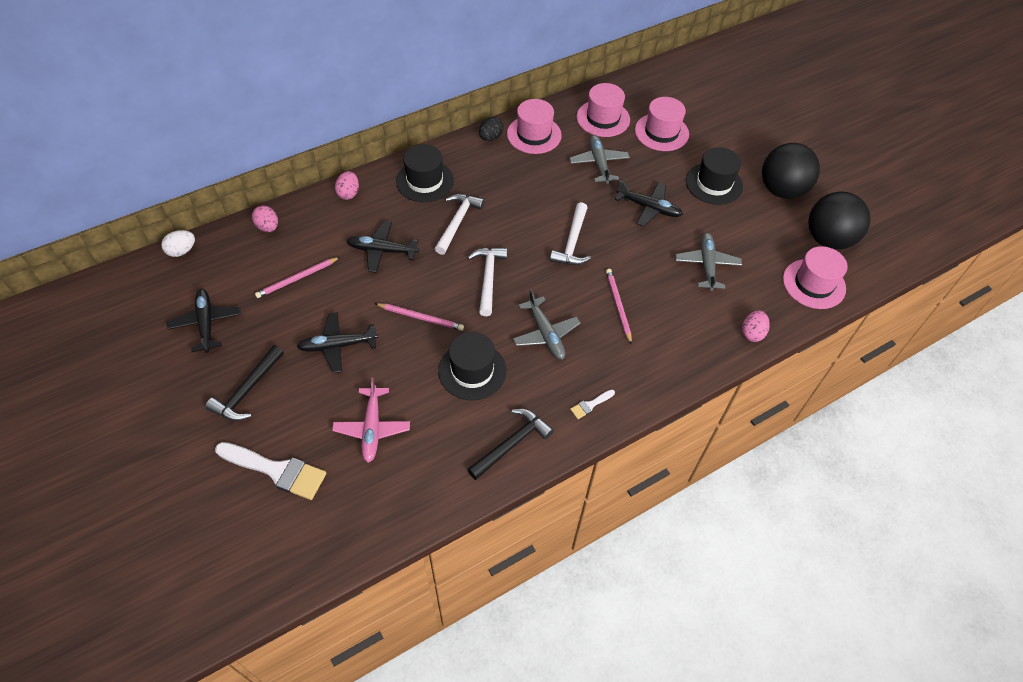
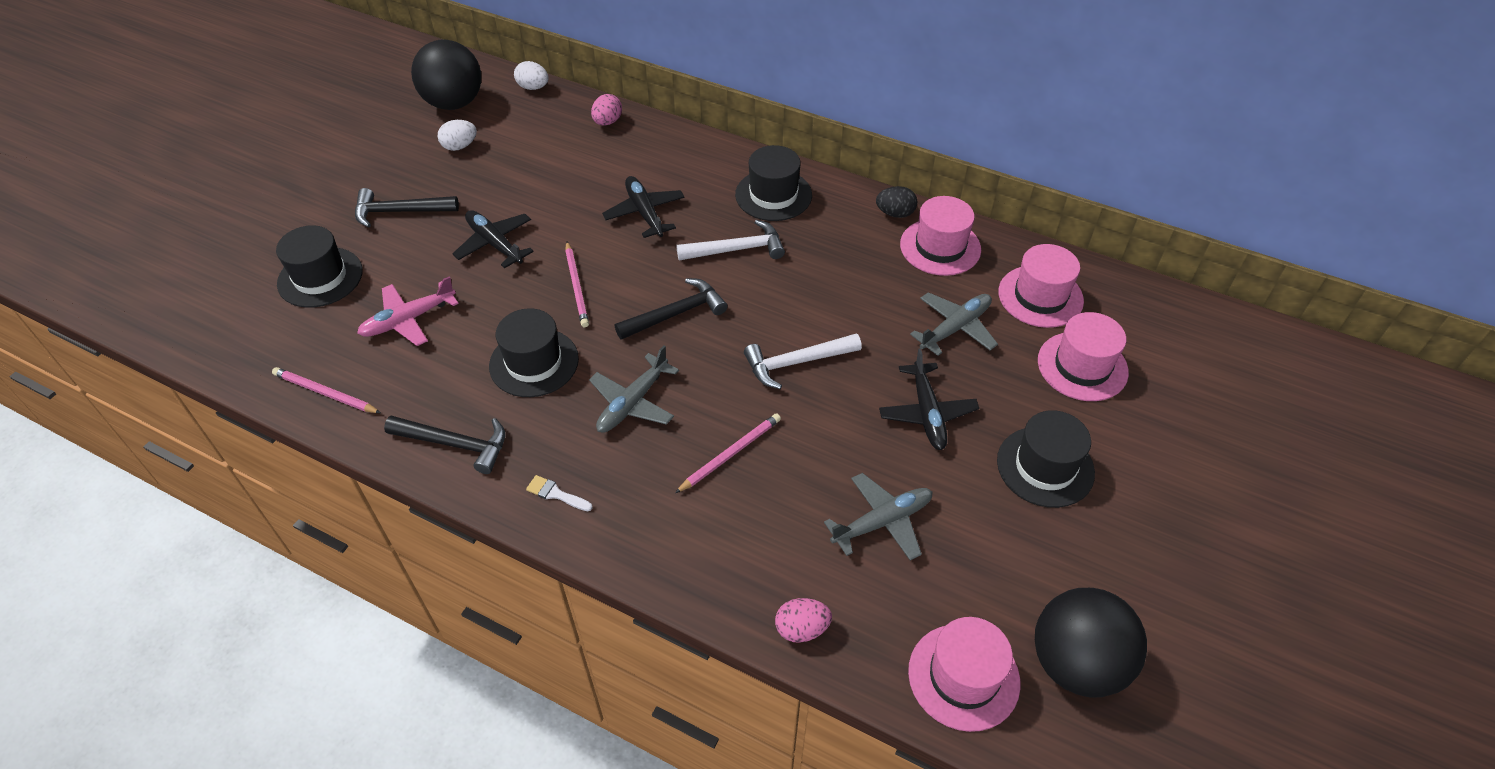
camera: 60 degrees right, 5 degrees down
black plane [167,289,241,353] -> white egg [438,120,477,151]
white brush [215,442,326,500] -> black hat [276,225,363,308]
pink pencil [255,257,340,298] -> pink pencil moved to [272,367,381,413]
pink egg [335,171,359,200] -> none
white hammer [467,247,507,316] -> black hammer [615,278,728,340]
black ball [762,143,820,199] -> black ball moved to [411,39,481,110]

